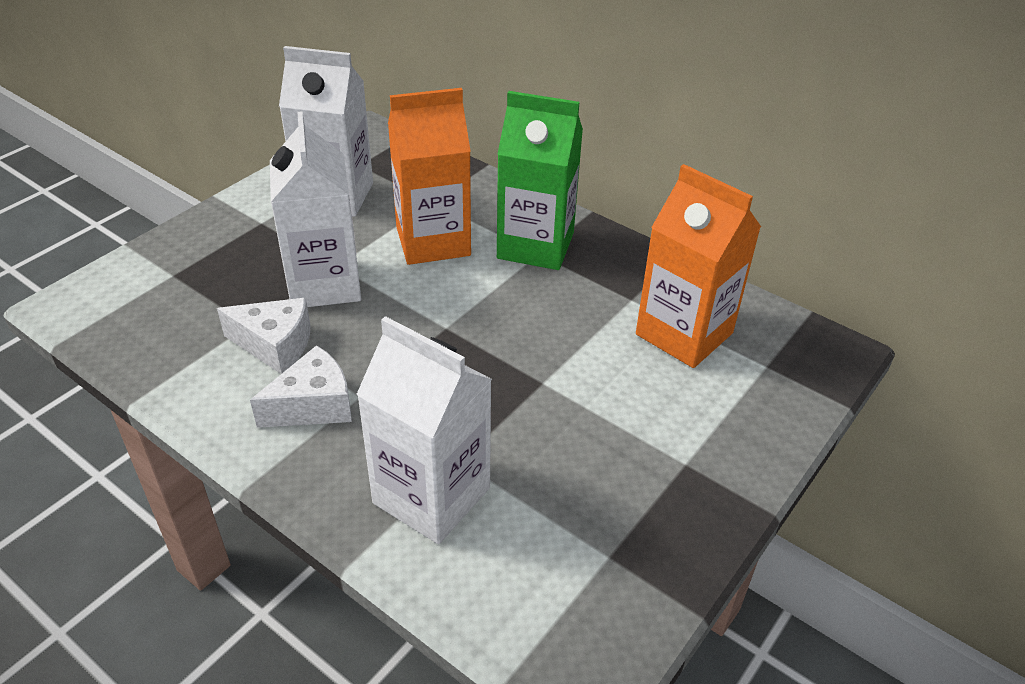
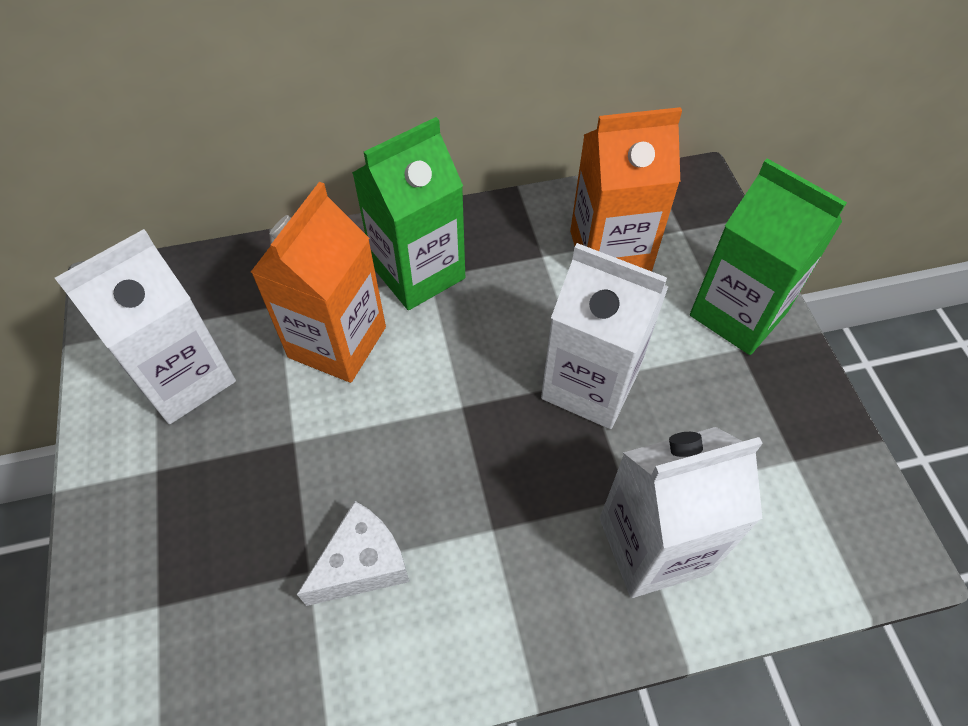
camera: 50 degrees left, 15 degrees up
white cheese [250,345,352,428] -> none
white carton [270,111,361,307] -> white carton moved to [541,243,669,429]
none -> green carton [690,158,847,355]

